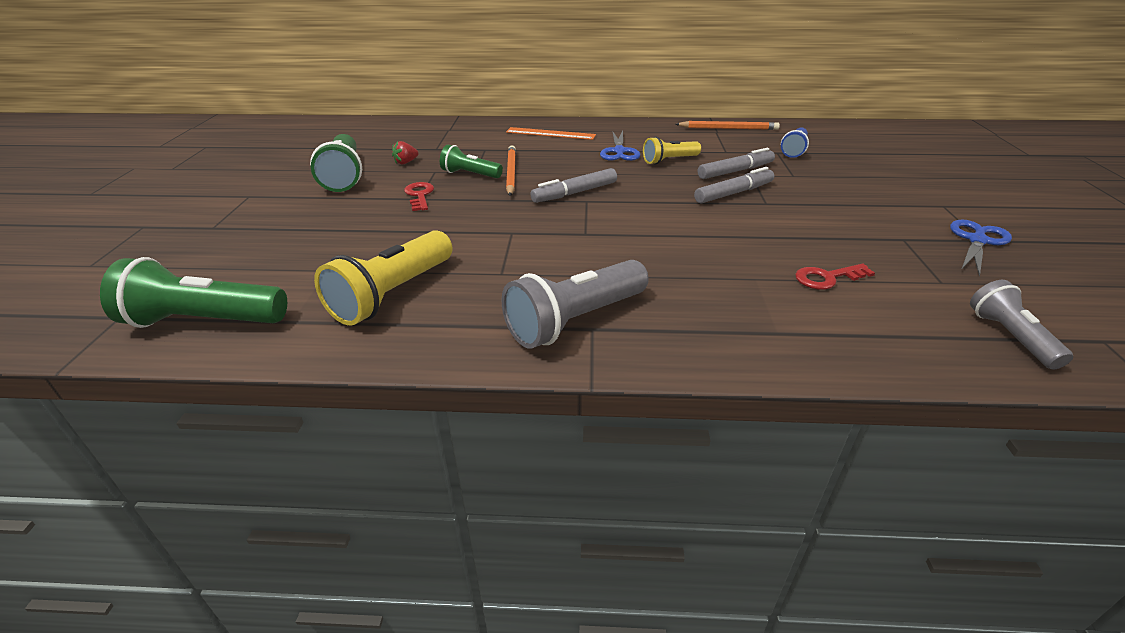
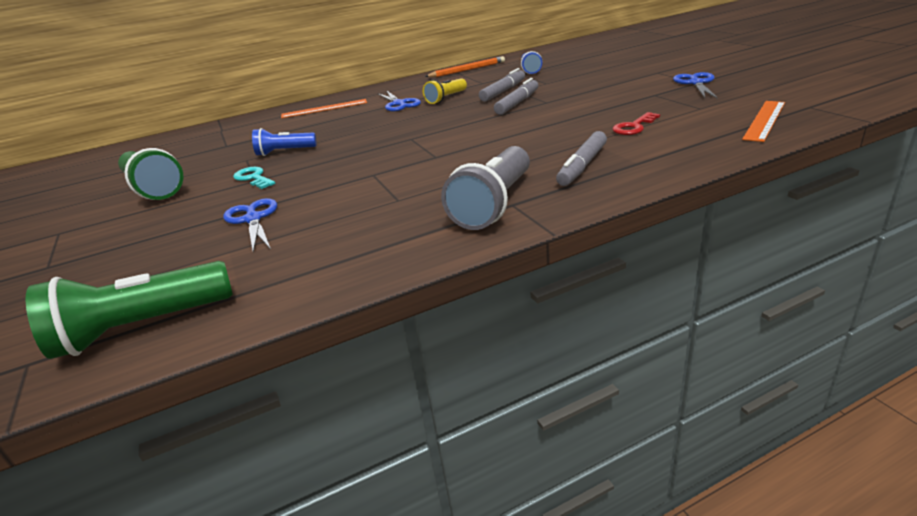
camera: 25 degrees left, 5 degrees down
yellow flashlight [314,230,453,326] -> none
red strawberry [392,141,418,164] -> none
red key [404,182,434,211] -> turquoise key [233,167,276,189]
green flashlight [440,145,503,178] -> blue flashlight [252,128,317,156]
orange pencil [506,146,516,196] -> none
grey marker [530,168,617,203] -> grey marker moved to [556,131,607,186]
grey flashlight [970,280,1073,369] -> orange ruler [742,101,785,142]
none -> blue scissors [223,198,277,252]

